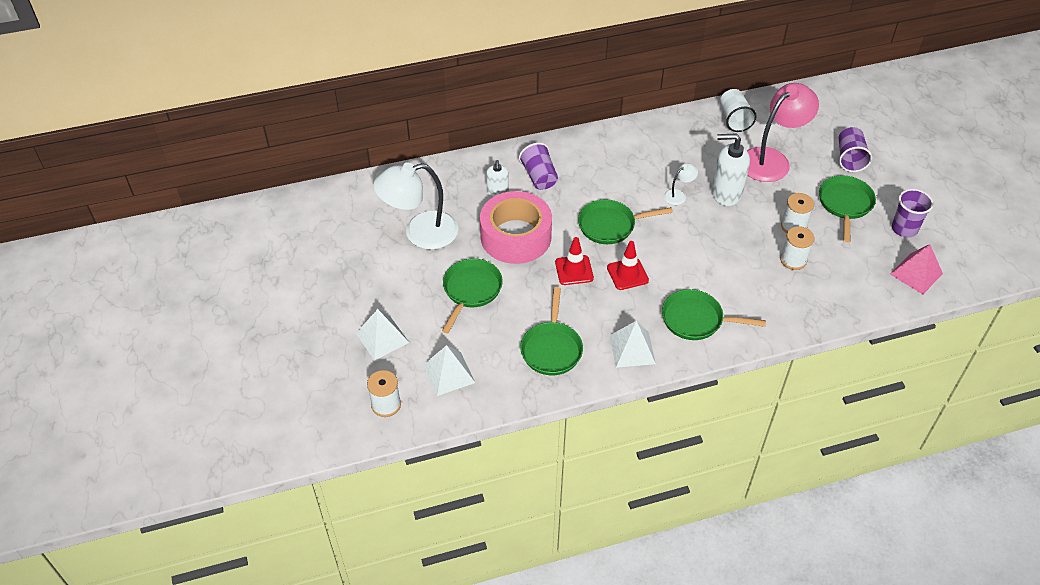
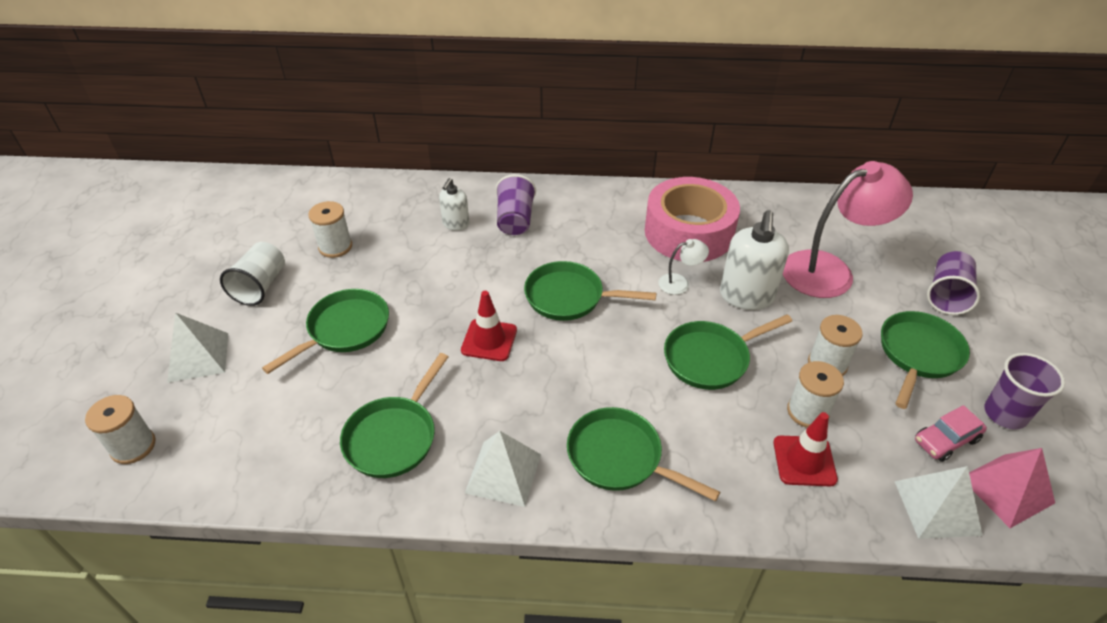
camera: 20 degrees right, 5 degrees down
white lamp [373,162,458,250] -> white spool [308,201,352,258]
white pyramid [423,345,475,396] -> white pyramid moved to [894,466,983,539]
pink tape [480,191,552,264] -> pink tape moved to [645,177,740,262]
red traffic cone [607,241,649,290] -> red traffic cone moved to [773,412,838,486]
white soap dispenser [711,134,750,206] -> white soap dispenser turned 105 degrees counterclockwise [720,210,789,310]
white cup [720,89,757,132] -> white cup moved to [220,242,285,306]
none -> green pan [664,314,792,390]
none -> pink car [915,405,987,462]

